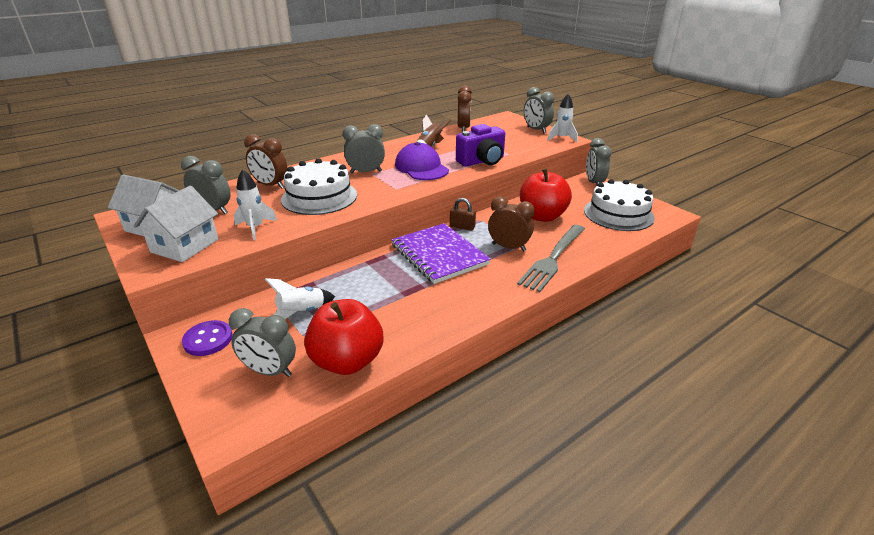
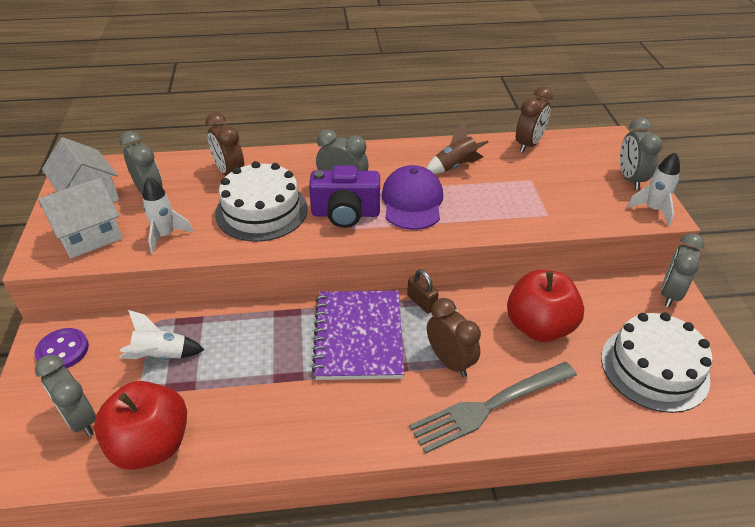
camera: 30 degrees right, 10 degrees up
purple camera [456,124,505,166] -> purple camera moved to [309,165,380,228]

